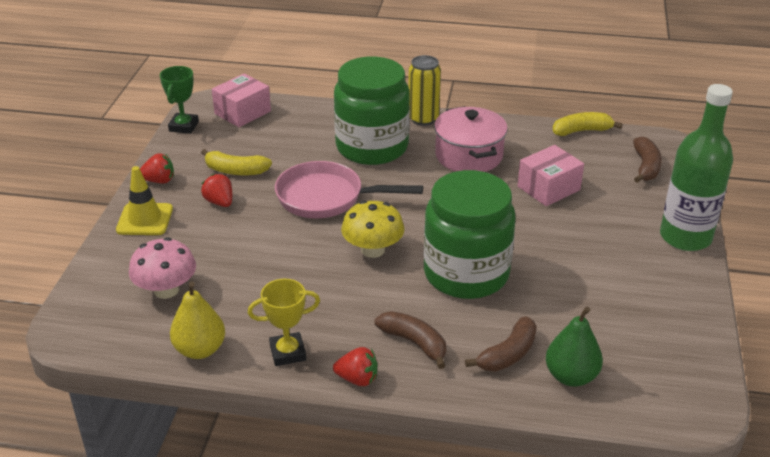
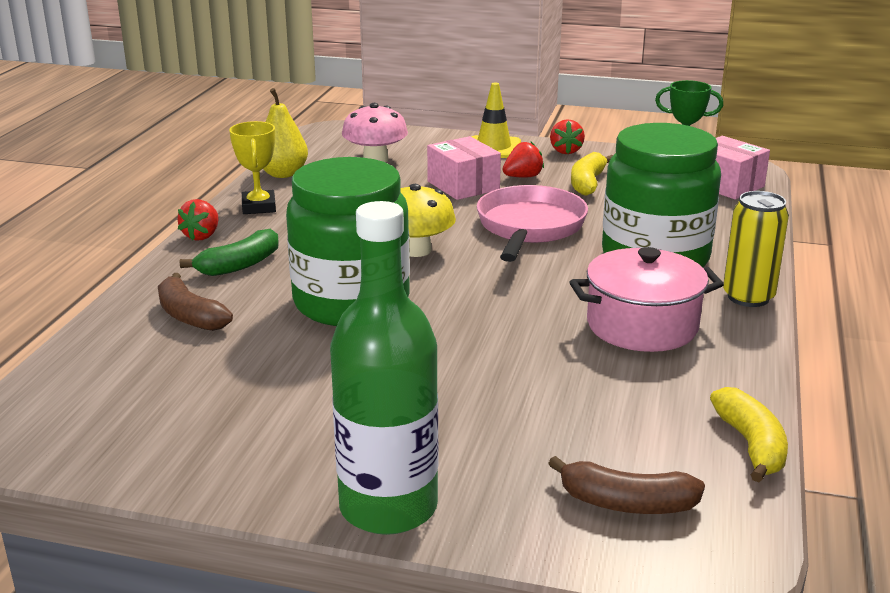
camera: 95 degrees right, 10 degrees down
brown banana [375,311,446,369] -> green banana [180,229,279,276]
pink box [518,145,584,206] -> pink box moved to [427,136,501,200]
green pear [546,306,603,387] -> none

